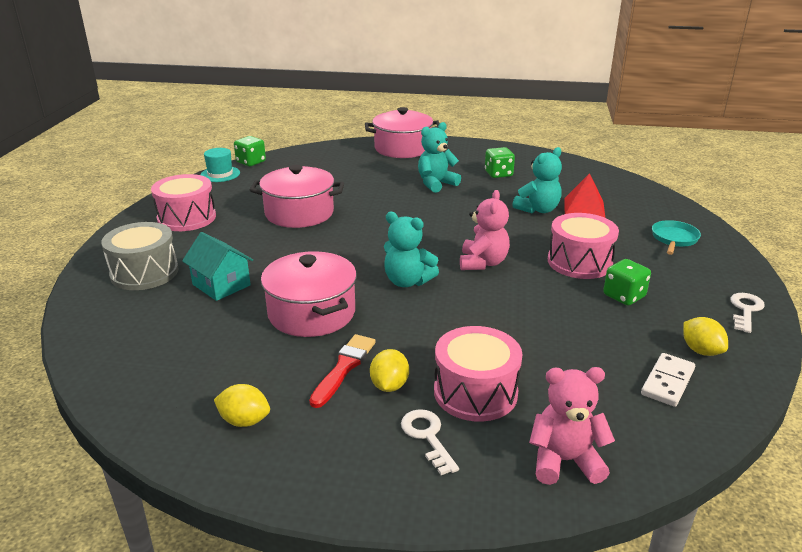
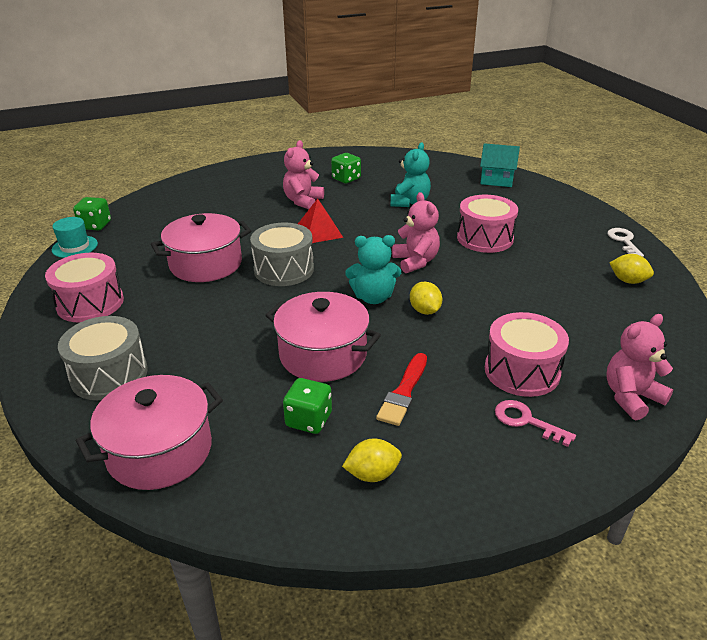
camera: 30 degrees left, 5 degrees up
turquoise house [182,232,253,301] -> turquoise house moved to [480,143,520,187]
red brush [309,334,376,408] -> red brush turned 150 degrees counterclockwise [376,353,427,426]
pink pot [365,107,440,158] -> pink pot moved to [76,375,223,490]
yellow lemon [370,349,409,392] -> yellow lemon moved to [410,282,442,315]
white key [401,409,459,475] -> pink key [495,400,576,447]
turquoise teddy bear [418,122,461,193] -> pink teddy bear [283,140,324,209]
red pyramid [564,173,605,218] -> red pyramid moved to [298,198,344,243]
green dice [603,259,651,305] -> green dice moved to [283,378,332,434]
white domino [641,353,695,407] -> none
turquoise pan [652,220,701,255] -> none
none -> grey drum [250,223,314,286]

